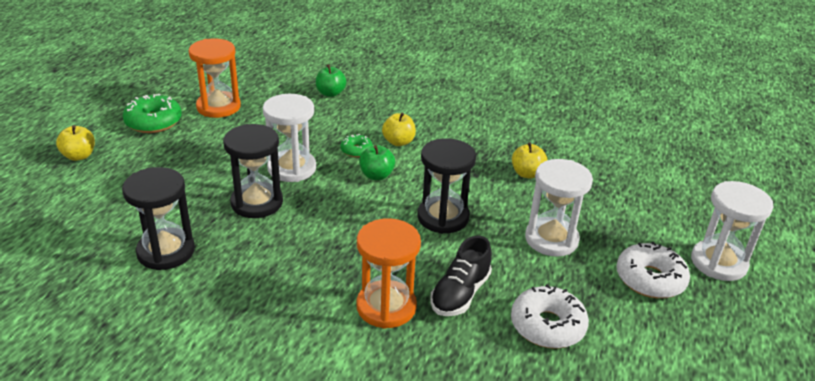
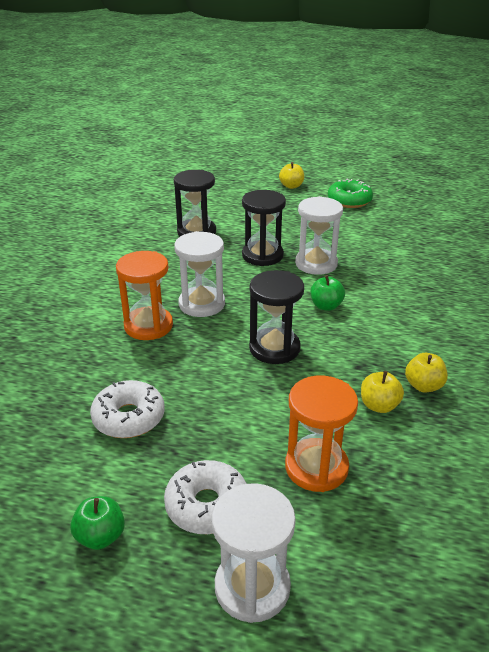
camera: 85 degrees right, 0 degrees up
orange hourglass [189,39,241,118] -> orange hourglass moved to [285,376,358,492]
green apple [316,64,346,97] -> green apple moved to [70,496,125,550]
green donut [340,134,373,157] -> none
yellow apple [382,113,416,146] -> yellow apple moved to [405,353,448,393]
black shoe [430,236,492,316] -> none
white hourglass [525,159,593,257] -> white hourglass moved to [174,231,225,317]

